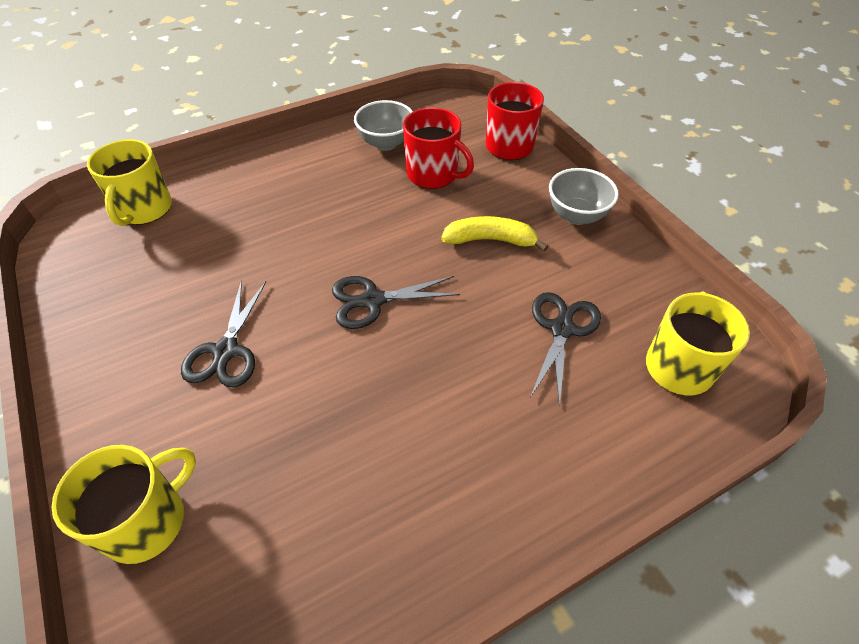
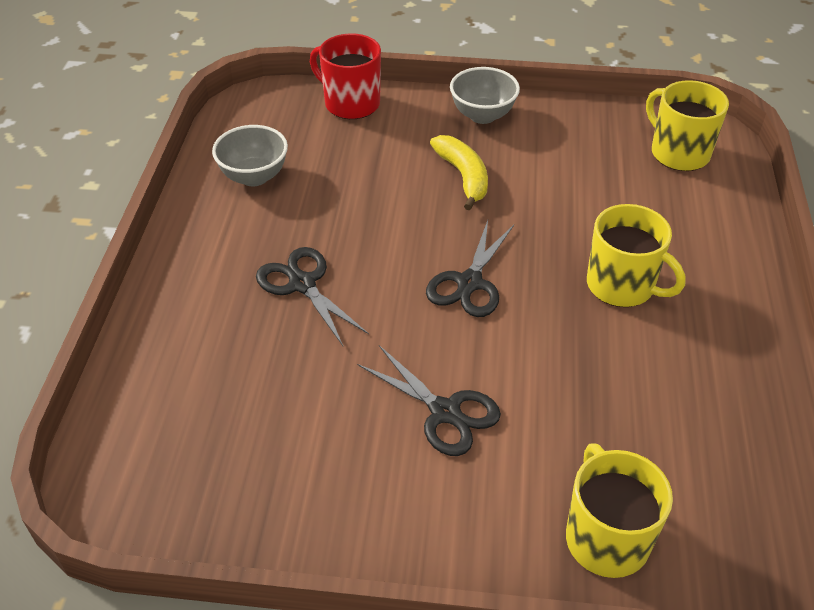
camera: 55 degrees left, 5 degrees down
yellow mug [87,139,172,226] -> yellow mug moved to [587,204,686,307]
red mug [403,107,474,189] -> none
yellow banana [441,216,548,252] -> yellow banana turned 120 degrees clockwise [430,135,488,210]
black scissors [531,292,601,408] -> black scissors moved to [256,247,369,346]

